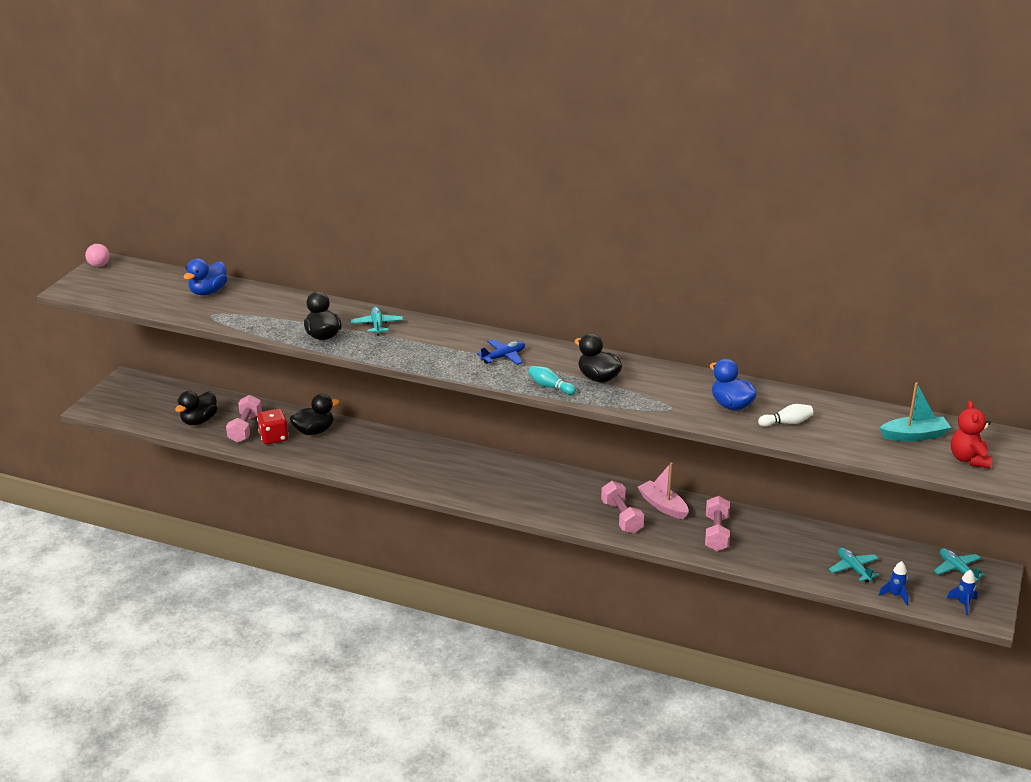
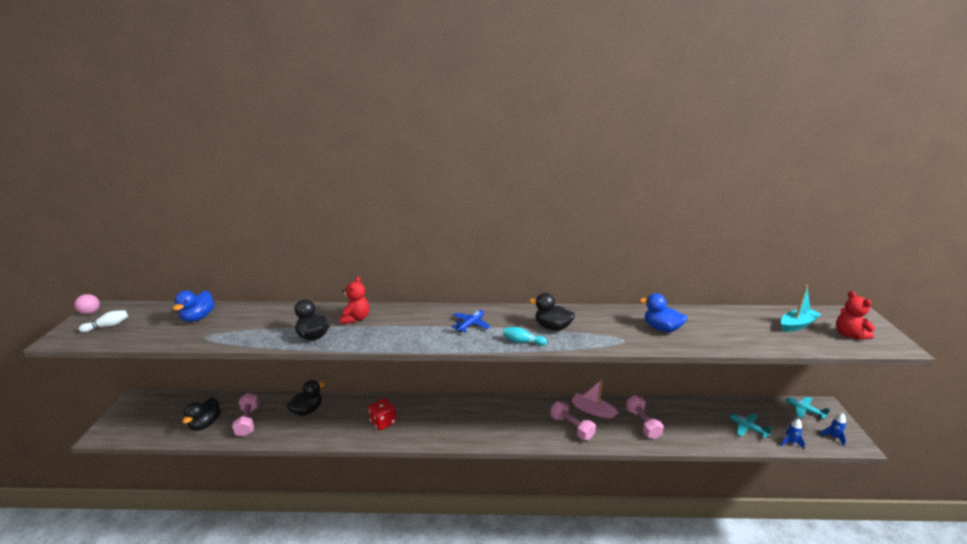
camera: 20 degrees left, 5 degrees down
red dice [257,409,289,444] -> red dice moved to [368,398,396,430]
turquoise plane [351,306,403,336] -> red teddy bear [340,276,369,324]
white bowling pin [758,404,813,427] -> white bowling pin moved to [79,310,128,332]

